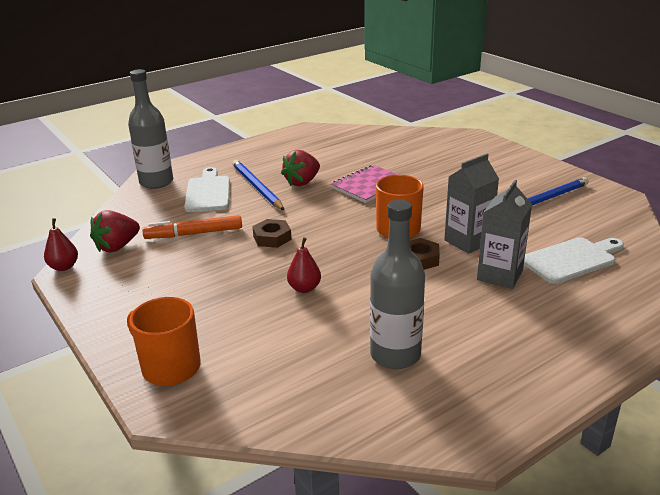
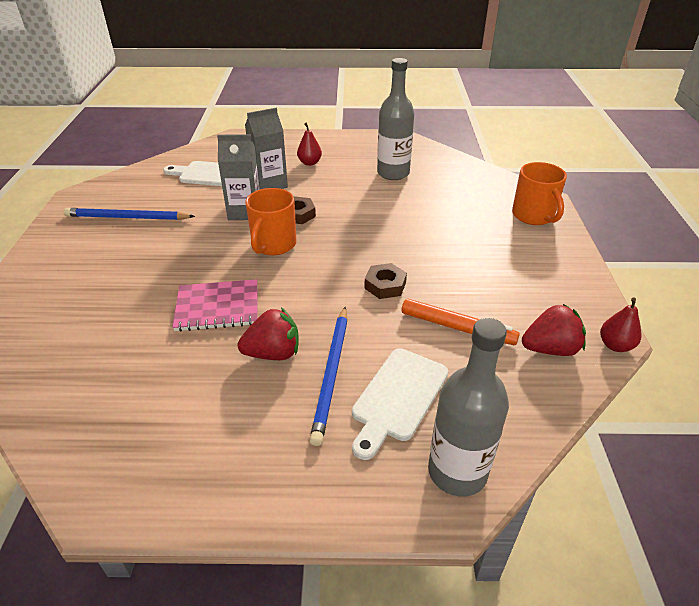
camera: 145 degrees left, 10 degrees up
red pear [287,237,321,293] -> red pear moved to [297,123,322,166]

